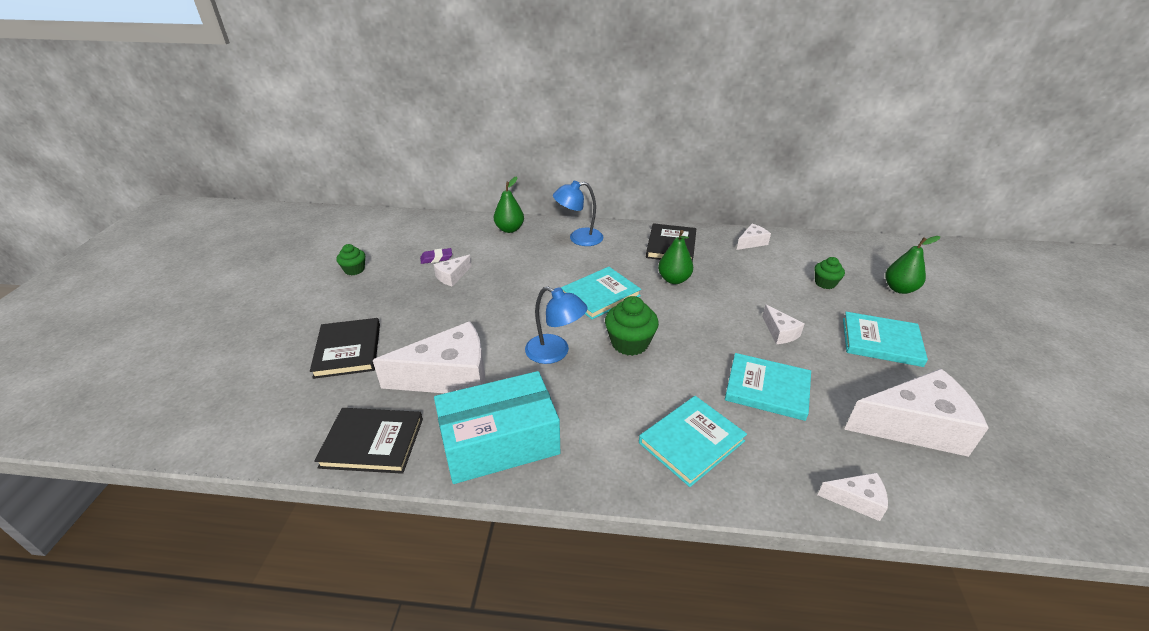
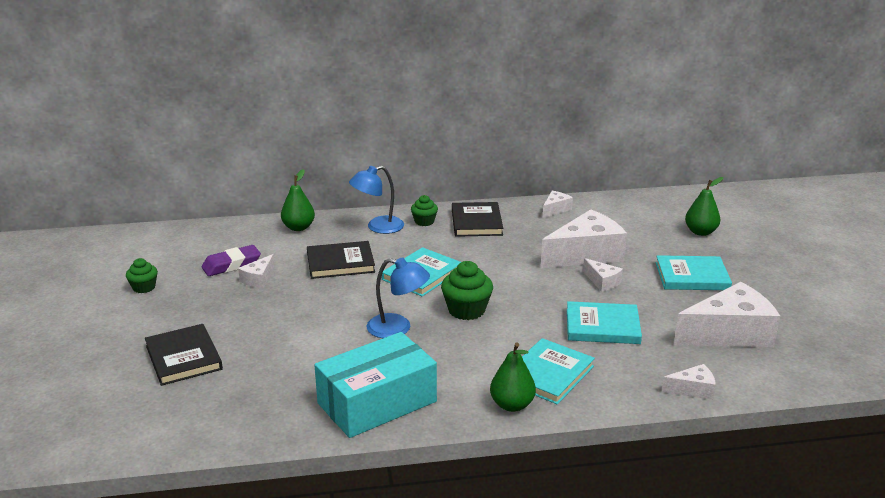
camera: 15 degrees left, 10 degrees down
black book [314,408,423,474] -> black book moved to [307,241,375,279]
white cheese [373,321,485,393] -> white cheese moved to [541,209,627,268]
purple eraser [420,248,452,264] -> purple eraser [201,245,261,276], size x1.59
green pear [658,230,693,284] -> green pear moved to [490,343,536,412]
green cupcake [815,257,845,289] -> green cupcake moved to [411,195,438,226]

